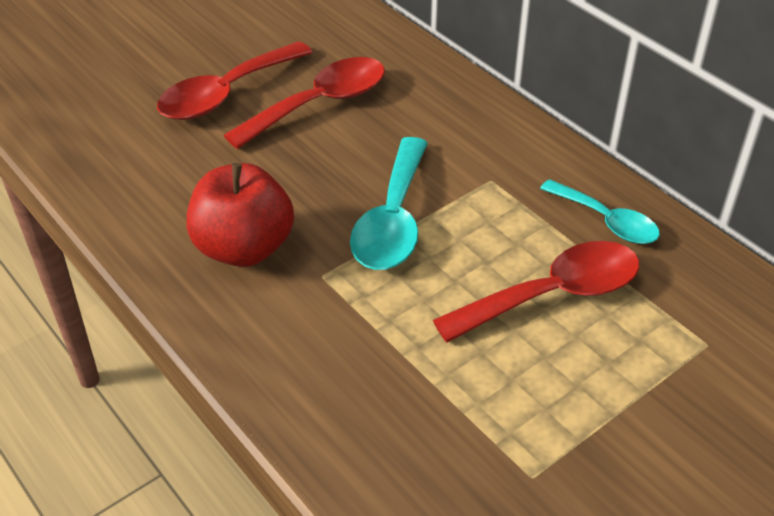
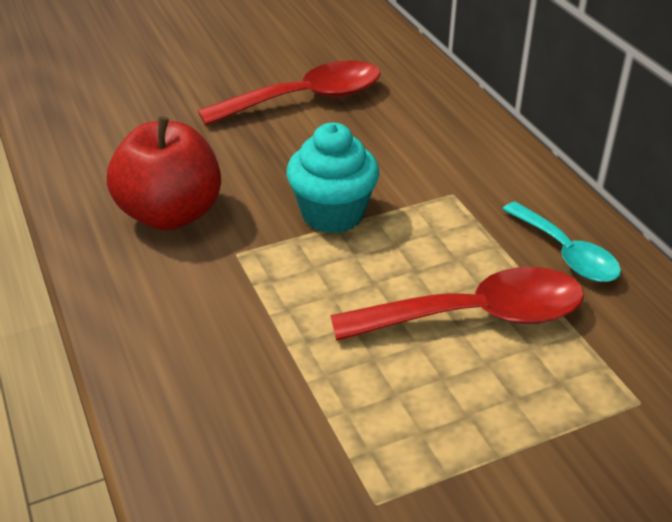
camera: 15 degrees right, 5 degrees down
red spoon [157,41,313,120] -> none
turquoise spoon [350,137,428,270] -> turquoise cupcake [286,123,379,234]

